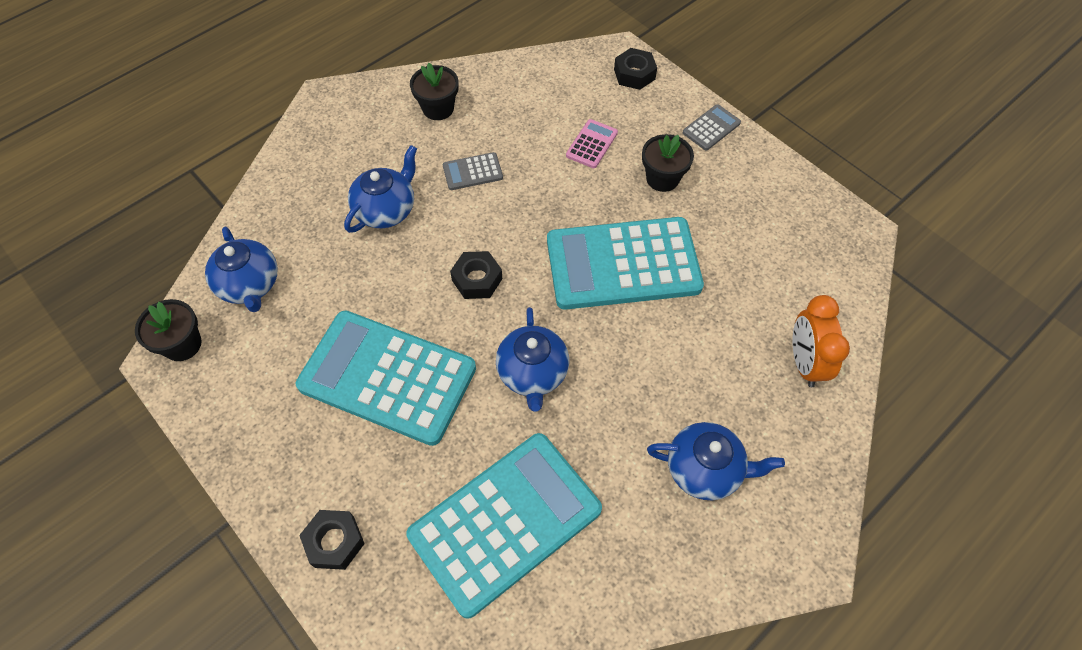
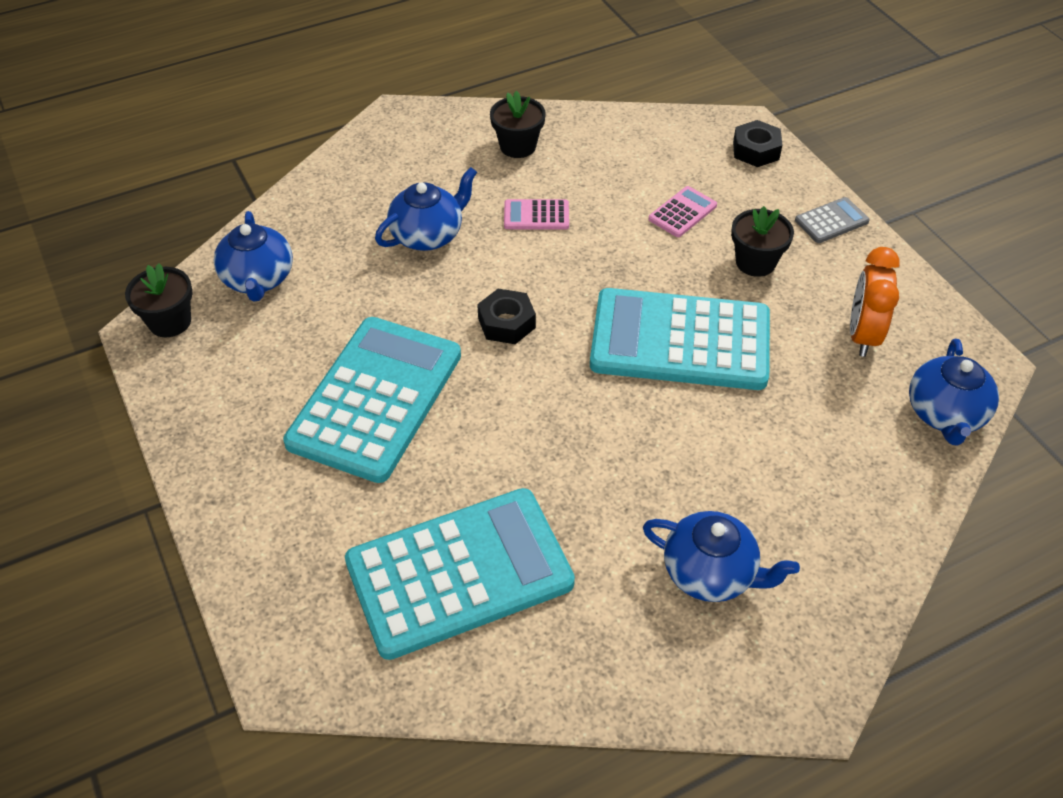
camera: 15 degrees right, 10 degrees down
turquoise calculator [296,310,476,446] -> turquoise calculator turned 75 degrees clockwise [283,317,461,483]
black nut [299,510,365,570] -> none
grey calculator [443,152,503,190] -> pink calculator [504,199,569,230]
blue teapot [496,307,569,412] -> blue teapot moved to [909,339,999,446]
orange clock [793,295,850,387] -> orange clock moved to [850,247,900,357]

